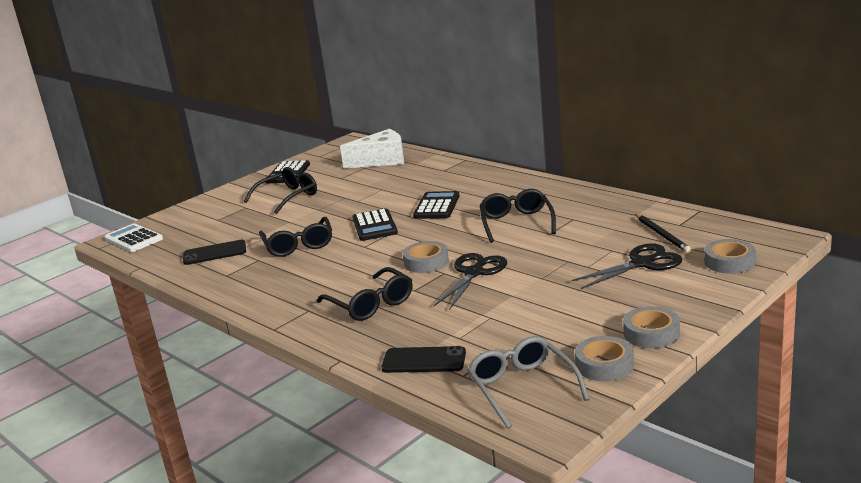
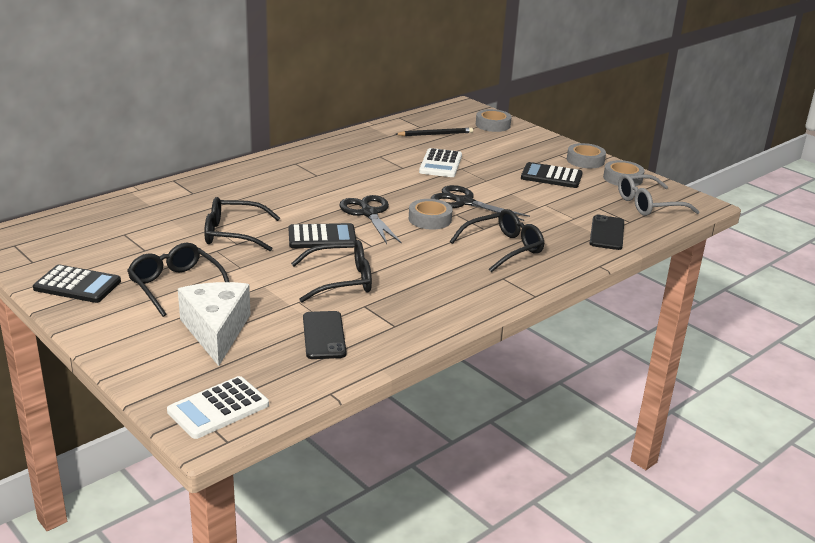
camera: 90 degrees left, 5 degrees up
white cheese [340,129,404,168] -> white cheese moved to [178,282,251,366]
black calculator [413,191,459,219] -> black calculator moved to [521,162,583,188]
black glasses [480,189,556,243] -> black glasses moved to [204,197,280,251]
black scissors [571,243,682,289] -> black scissors moved to [339,195,402,244]
none -> white calculator [419,148,462,177]

